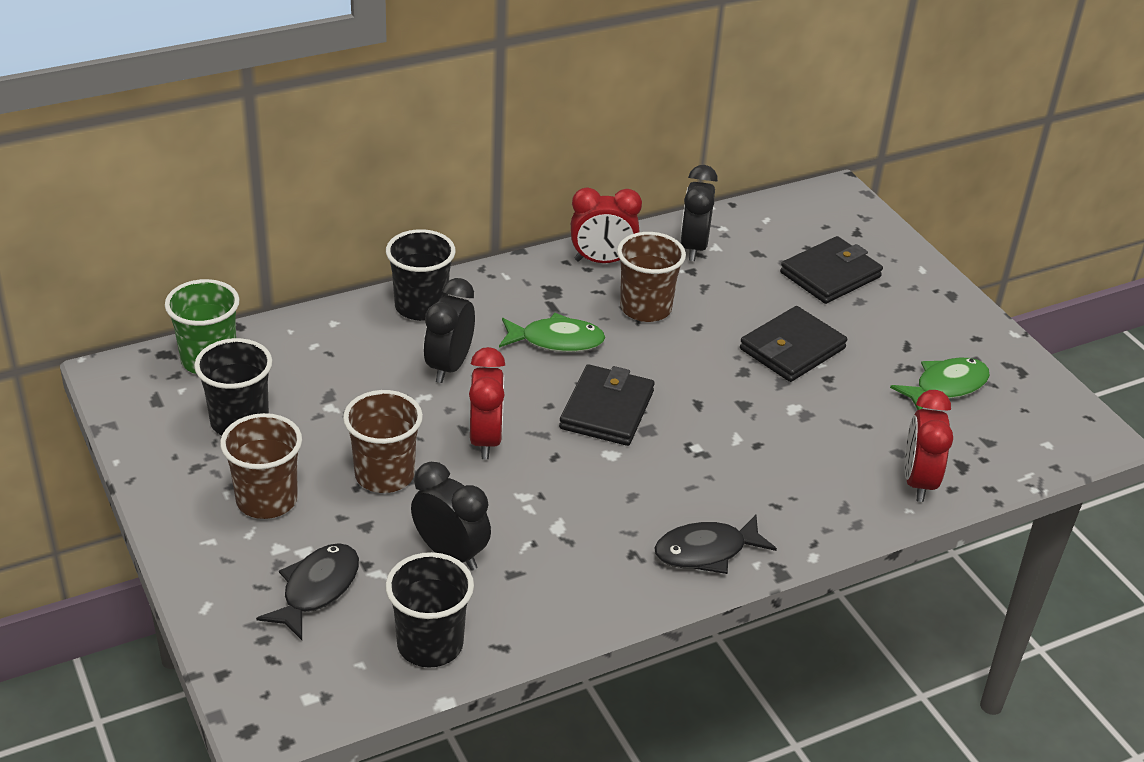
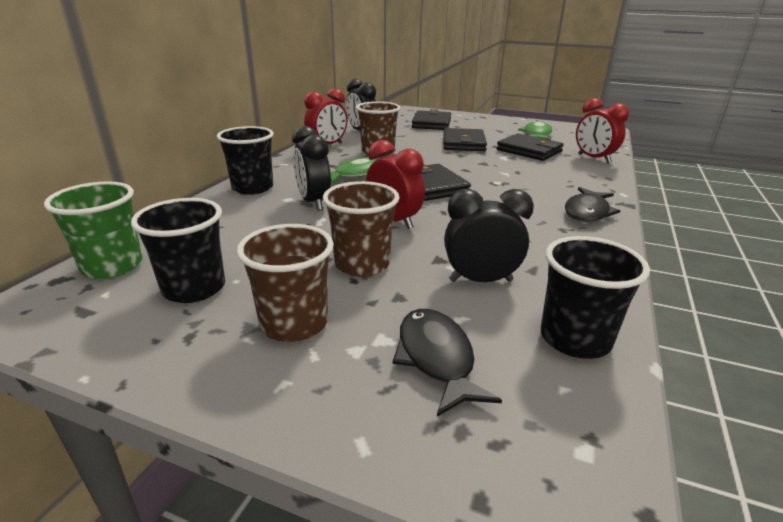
camera: 40 degrees left, 10 degrees down
none -> black wallet [497,133,564,161]

